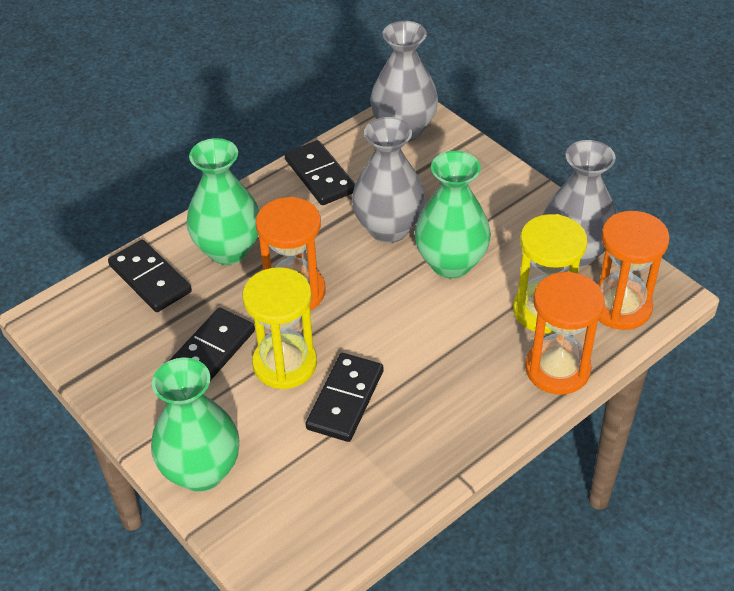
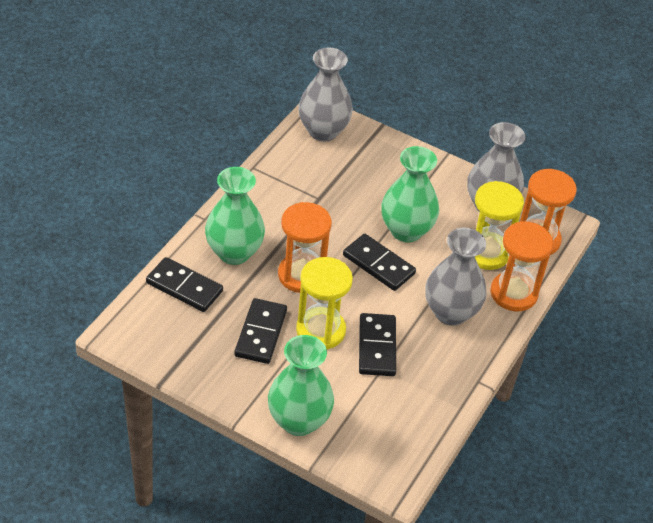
camera: 25 degrees left, 0 degrees up
black domino [285,140,355,205] -> black domino moved to [343,234,416,291]
grey vase [352,117,426,243] -> grey vase moved to [425,228,487,326]

